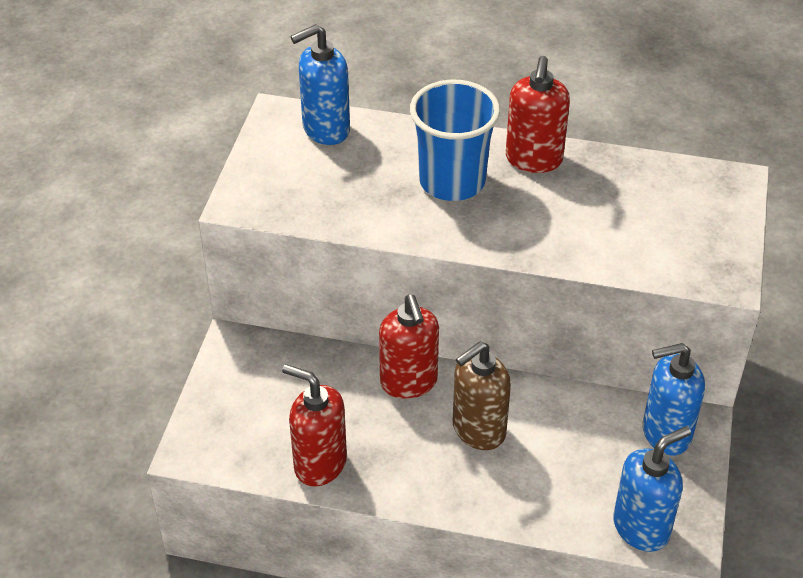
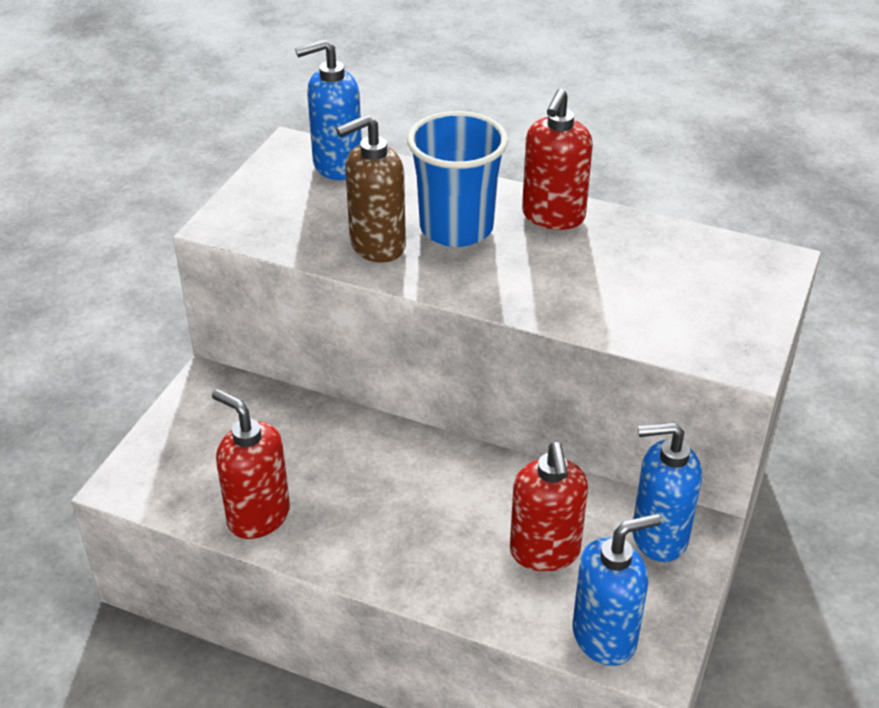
camera: 10 degrees right, 5 degrees down
red soap dispenser [379,295,439,399] -> red soap dispenser moved to [510,442,588,572]
brown soap dispenser [453,342,511,450] -> brown soap dispenser moved to [336,115,406,263]

